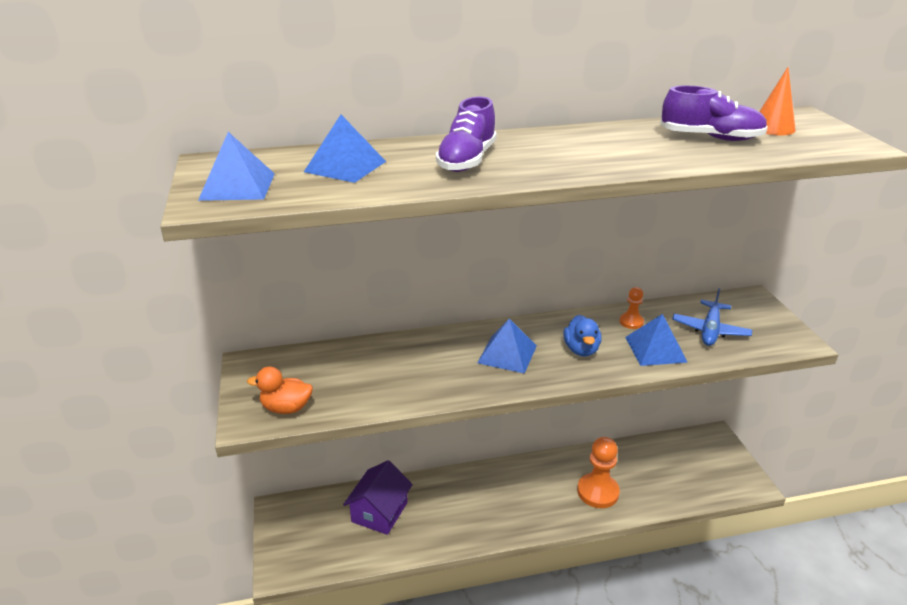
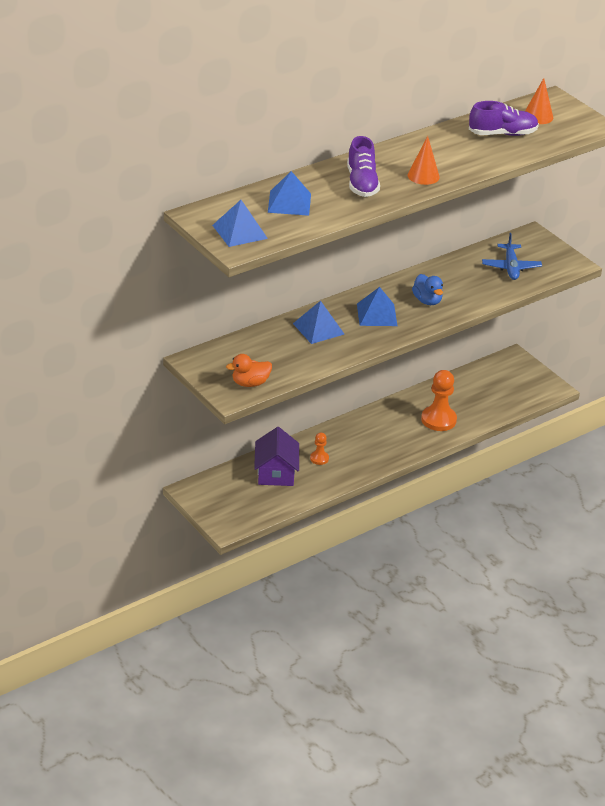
camera: 25 degrees left, 5 degrees up
orange pawn [620,287,644,329] -> orange pawn moved to [310,433,329,465]
blue pyramid [625,314,688,366] -> blue pyramid moved to [293,301,344,344]
none -> orange cone [408,136,440,185]

